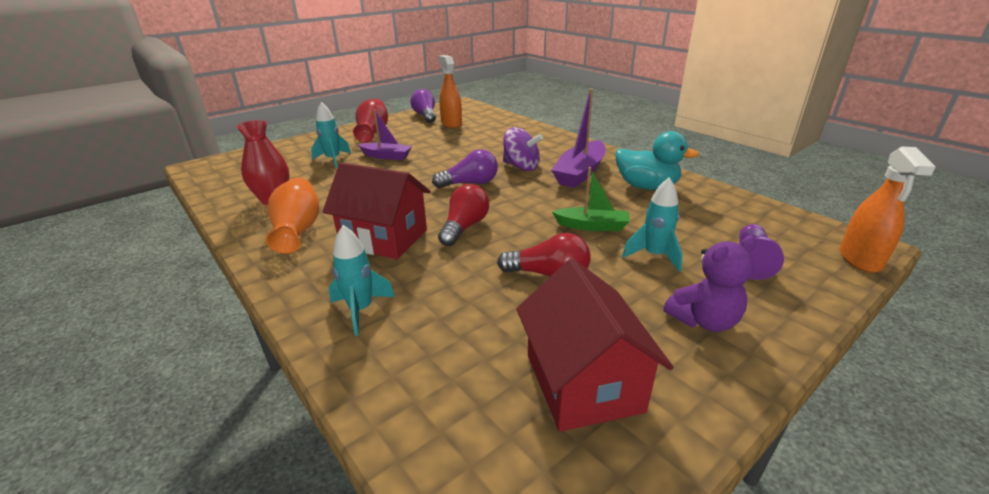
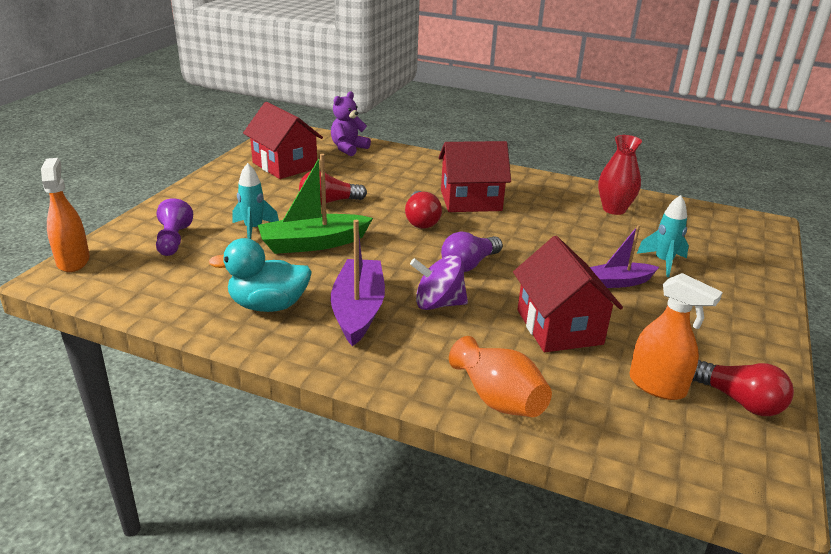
camera: 150 degrees right, 0 degrees up
orange vase [266,178,319,254] -> orange vase moved to [449,336,552,417]
turquoise rocket [329,225,395,336] -> none
red vase [353,99,388,143] -> none
purple light bulb [410,89,436,123] -> red light bulb [692,360,794,416]
green boat [552,167,630,231] -> green boat [258,154,373,254], size x1.57
purple teddy bear [663,236,756,332] -> purple teddy bear moved to [331,91,371,156]
none -> red house [513,236,623,352]

